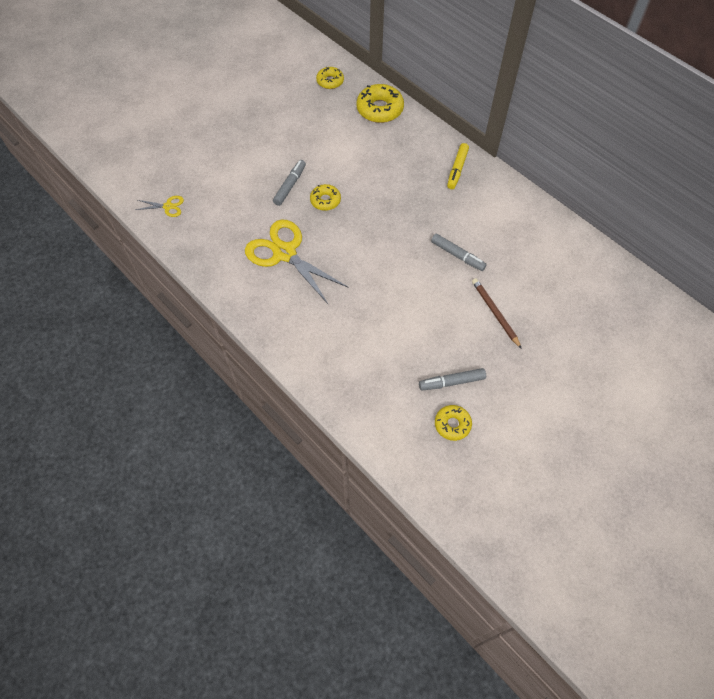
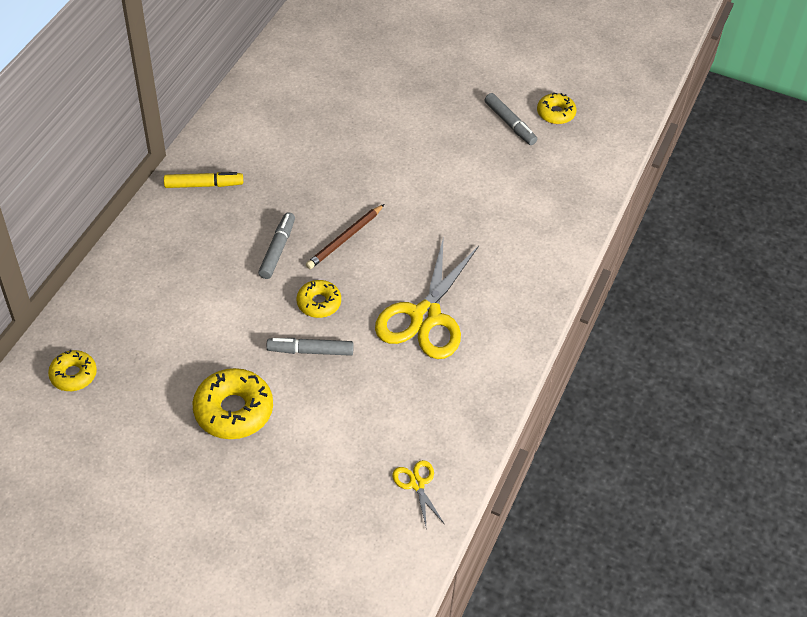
camera: 115 degrees left, 10 degrees down
yellow donut [356,84,404,123] -> yellow donut moved to [193,368,273,439]
grey marker [431,234,487,271] -> grey marker moved to [258,212,295,279]
brown pencil [472,278,522,349] -> brown pencil moved to [306,204,384,269]

